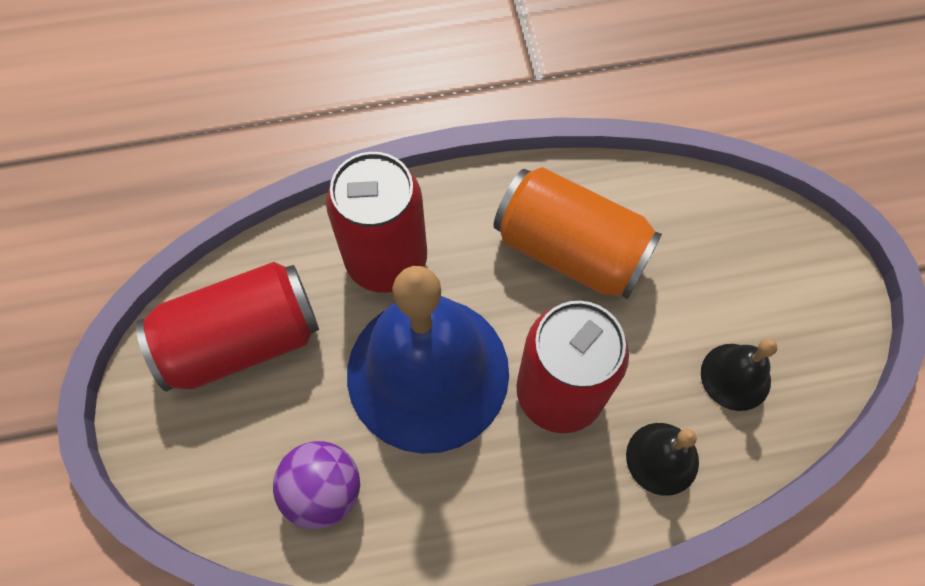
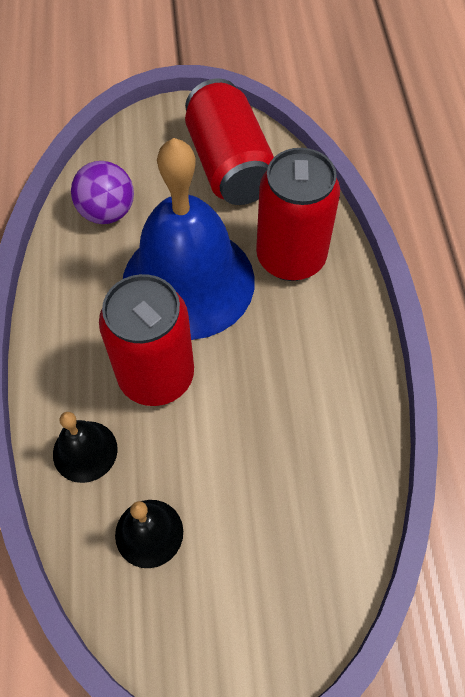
camera: 95 degrees right, 5 degrees down
orange can [493,167,662,299] -> none

